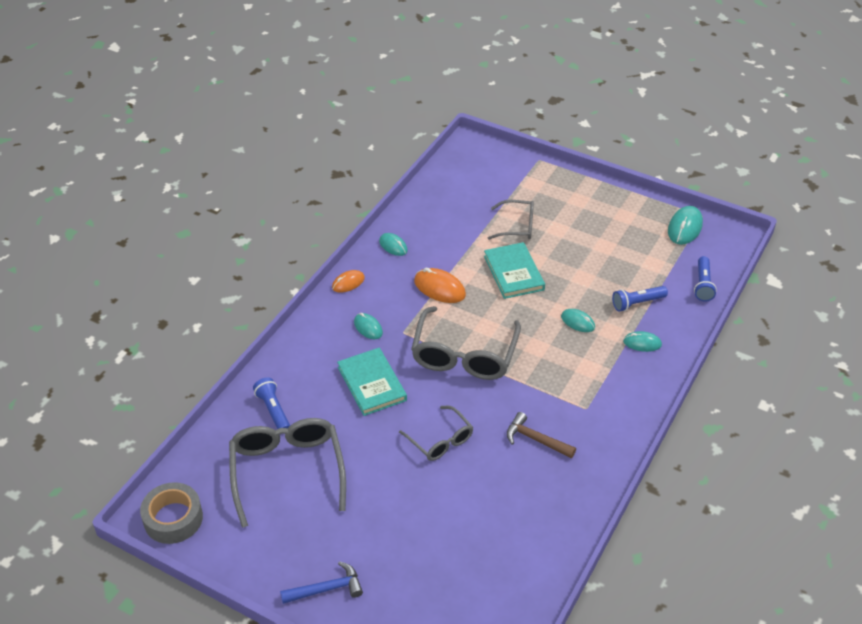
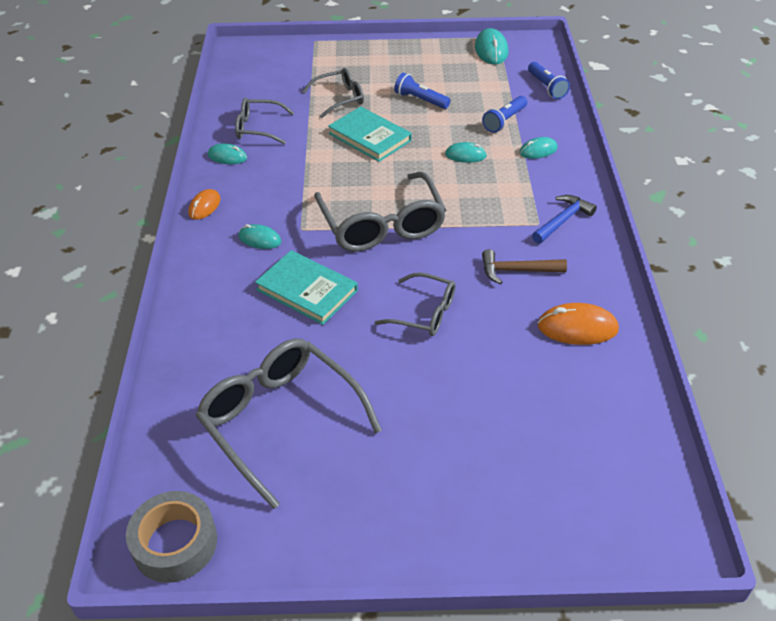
camera: 30 degrees left, 0 degrees up
blue flashlight [253,377,290,429] -> blue flashlight moved to [394,73,451,109]
blue hammer [280,561,363,604] -> blue hammer moved to [532,195,597,244]
orange mouse [414,268,466,303] -> orange mouse moved to [538,303,619,345]
none -> grey glasses [235,98,294,145]

